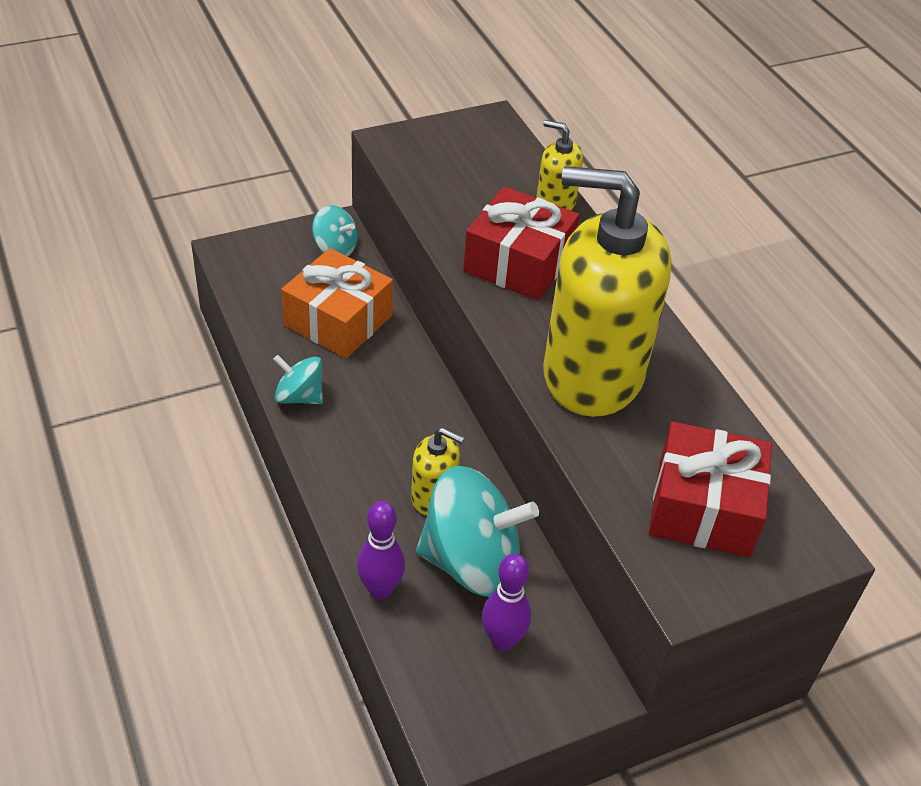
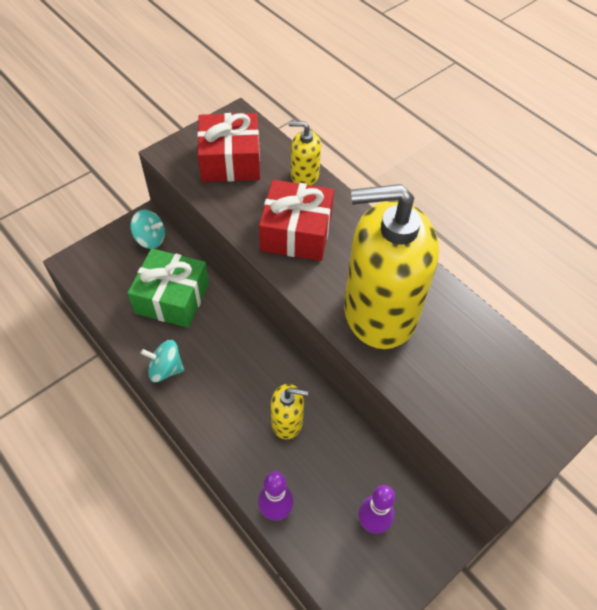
camera: 15 degrees left, 10 degrees up
orange gift [281,248,393,358] -> green gift [127,248,209,328]
turquoise spinning top [416,466,539,597] -> none
red gift [649,422,772,557] -> red gift moved to [197,113,260,182]

